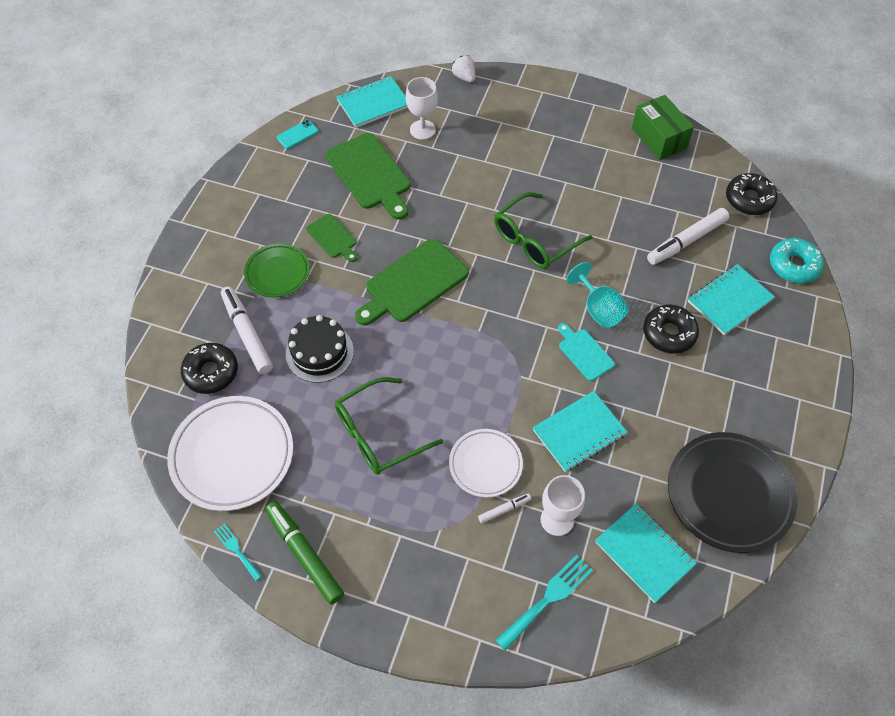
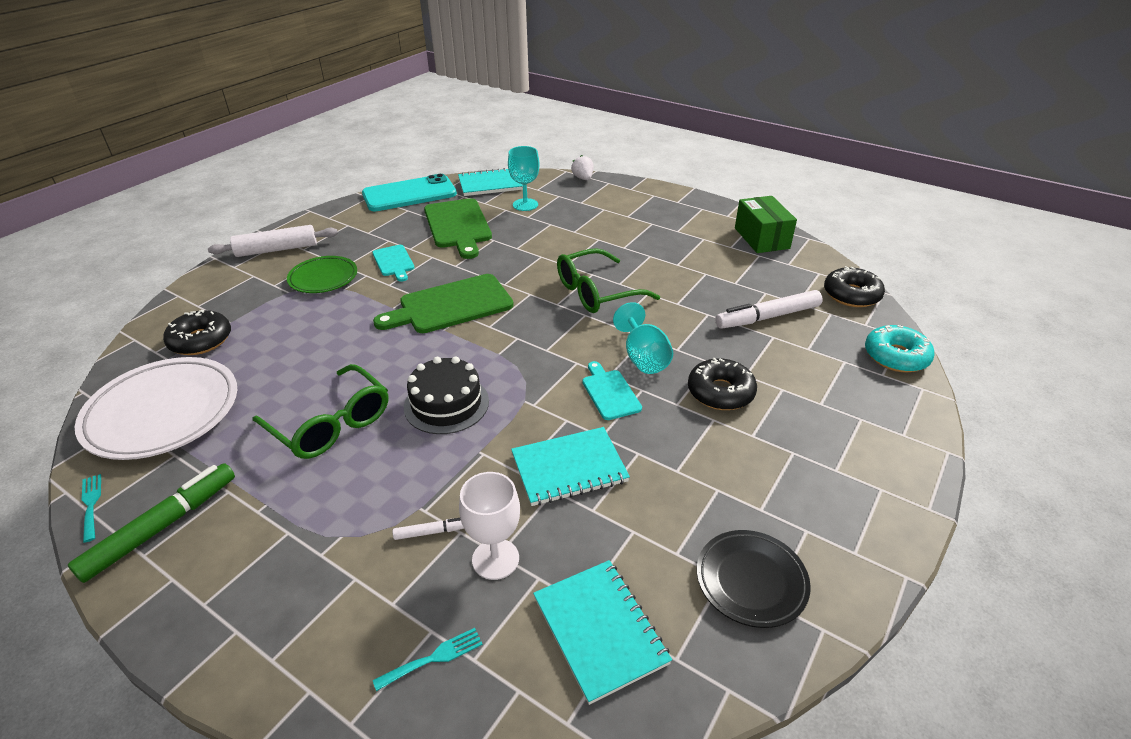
camera: 15 degrees right, 20 degrees down
white marker [221,287,273,374] -> none
green marker [265,501,344,604] -> green marker turned 60 degrees clockwise [68,463,235,583]
turquoise phone [277,120,319,149] -> turquoise phone [362,174,457,211], size x2.34
black cake [286,315,354,383] -> black cake moved to [404,356,489,434]
green cutting board [306,214,357,262] -> turquoise cutting board [372,245,415,282]
green glasses [335,377,443,475] -> green glasses turned 120 degrees counterclockwise [253,364,388,459]
white goblet [406,77,438,140] -> turquoise goblet [508,146,540,211]
white plate [449,429,523,497] -> none
turquoise fork [495,555,593,651] -> turquoise fork [373,628,483,691], size x0.59
black plate [668,432,798,553] -> black plate [697,530,811,628], size x0.59
turquoise notebook [688,264,775,335] -> none
none -> white rolling pin [208,225,338,257]

